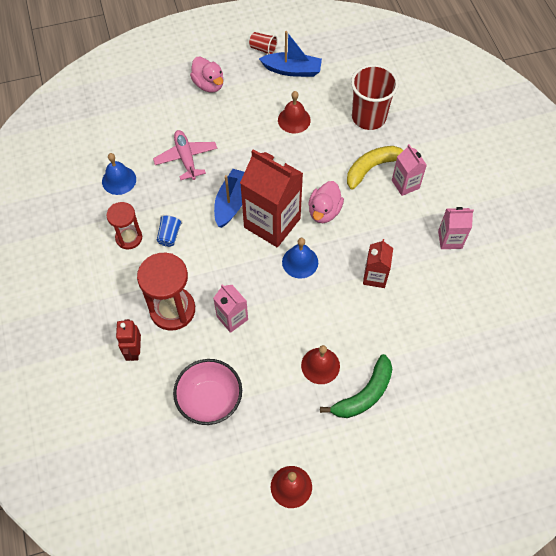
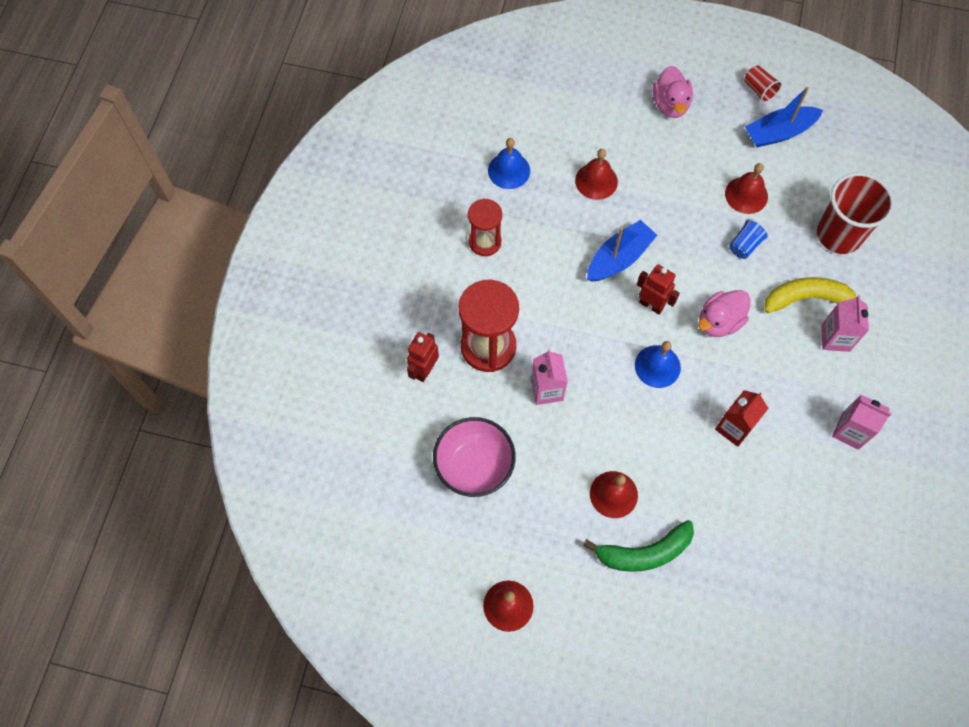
camera: 30 degrees right, 5 degrees up
pink plane [153,130,217,180] -> red bell [575,149,618,200]
blue cup [157,214,183,247] -> blue cup moved to [729,219,769,259]
red carton [240,149,303,247] -> red robot [637,264,680,315]
blue boat [259,31,322,77] -> blue boat turned 120 degrees clockwise [745,87,823,147]

